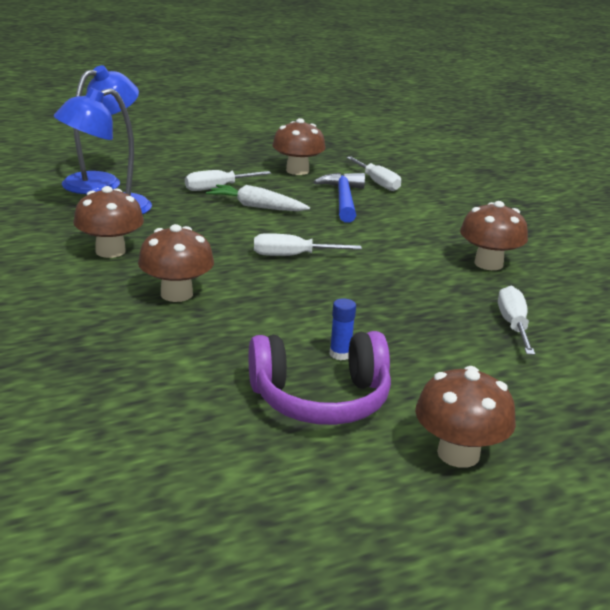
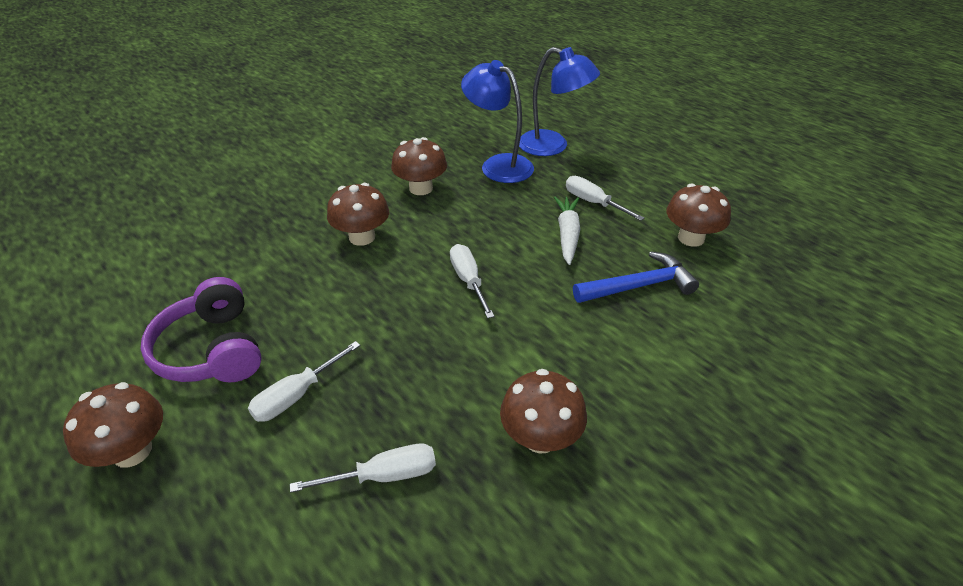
camera: 75 degrees right, 15 degrees up
blue glue stick [330,298,356,360] -> none
white screwdriver [347,157,401,191] -> white screwdriver moved to [248,341,360,422]

